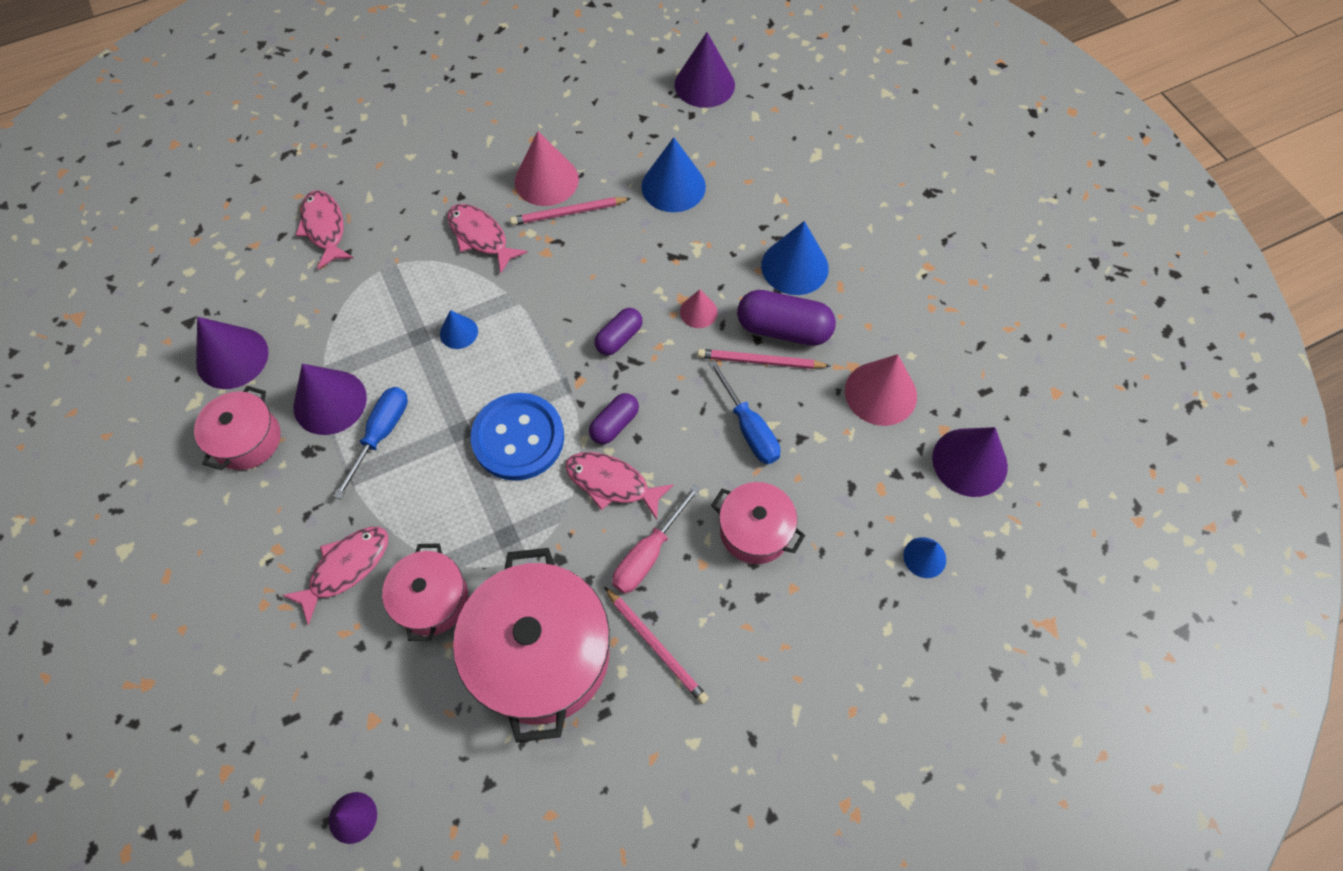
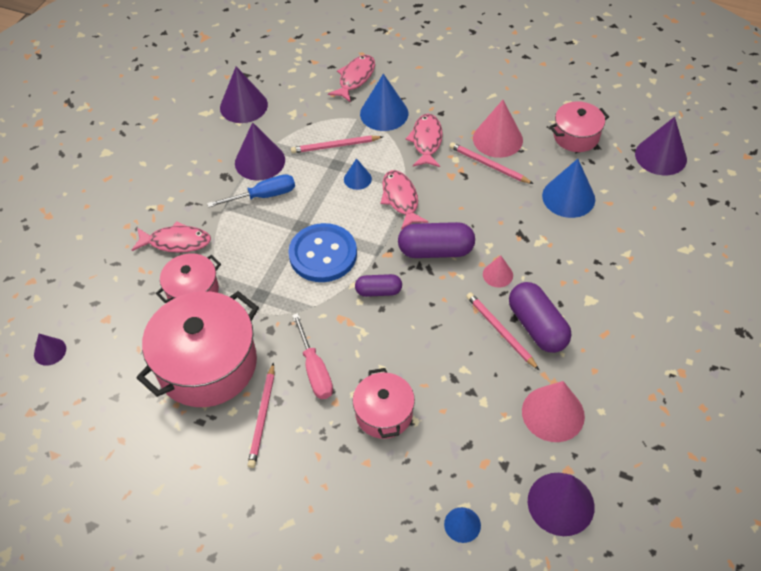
camera: 50 degrees right, 10 degrees down
pink pot [194,386,281,470] -> pink pot moved to [550,101,609,152]
pink fish [565,452,674,520] -> pink fish moved to [381,170,428,230]
purple capsule [595,308,643,355] -> purple capsule [398,222,475,258], size x1.68
pink screwdriver [612,484,701,594] -> pink screwdriver turned 105 degrees counterclockwise [292,313,333,399]
blue screwdriver [708,360,780,464] -> none
blue cone [761,221,829,295] -> blue cone moved to [360,74,408,131]
none -> pink pencil [291,135,383,153]

